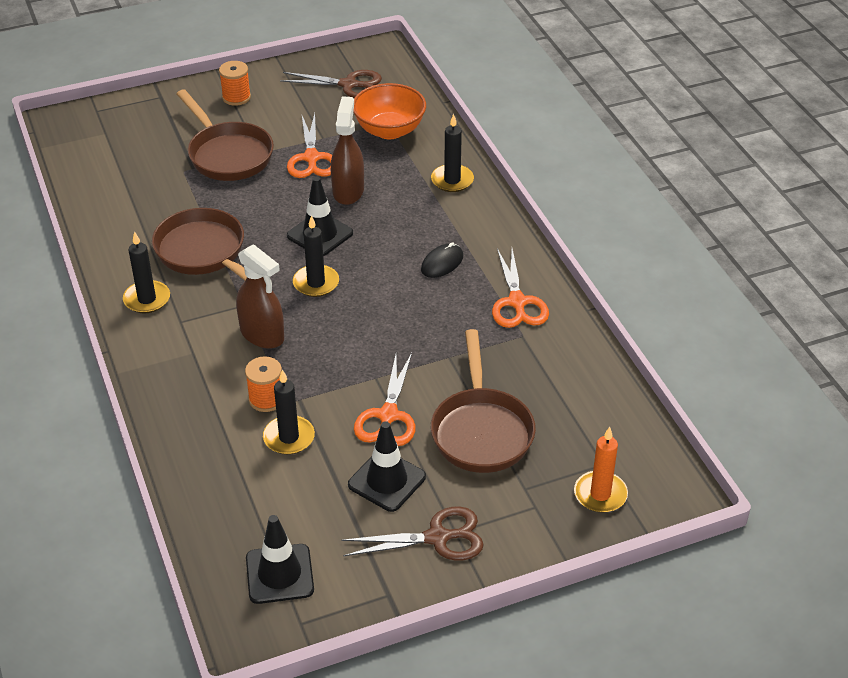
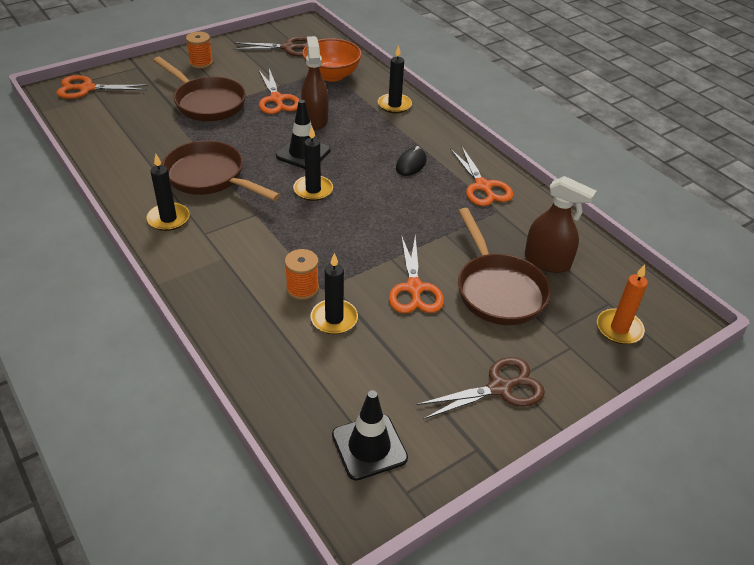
camera: 15 degrees left, 0 degrees up
brown spray bottle [236,244,284,349] -> brown spray bottle moved to [525,176,597,273]
black traffic cone [348,421,426,512] -> none
none -> orange scissors [56,75,149,99]

